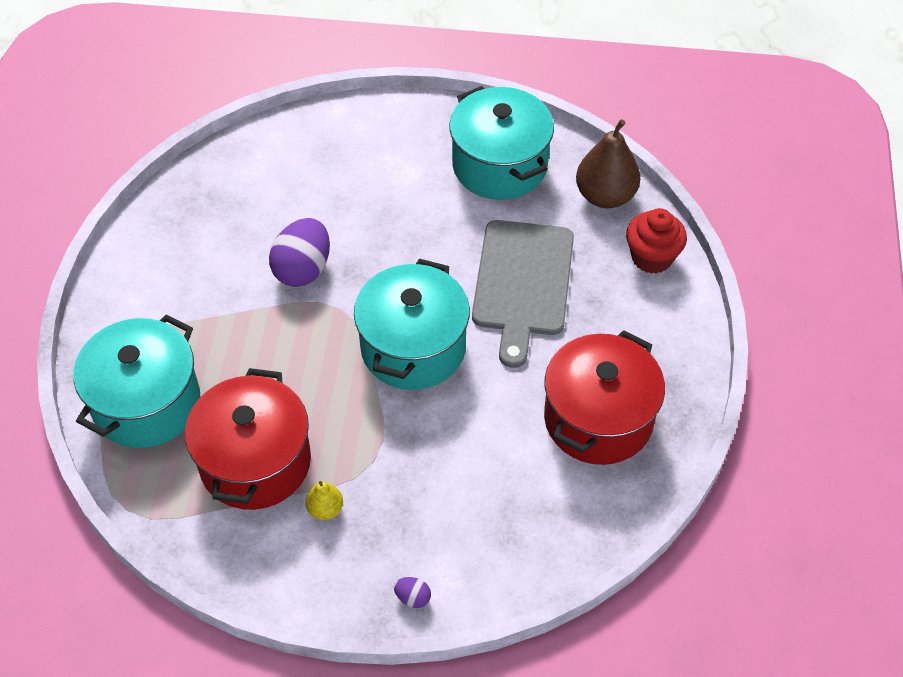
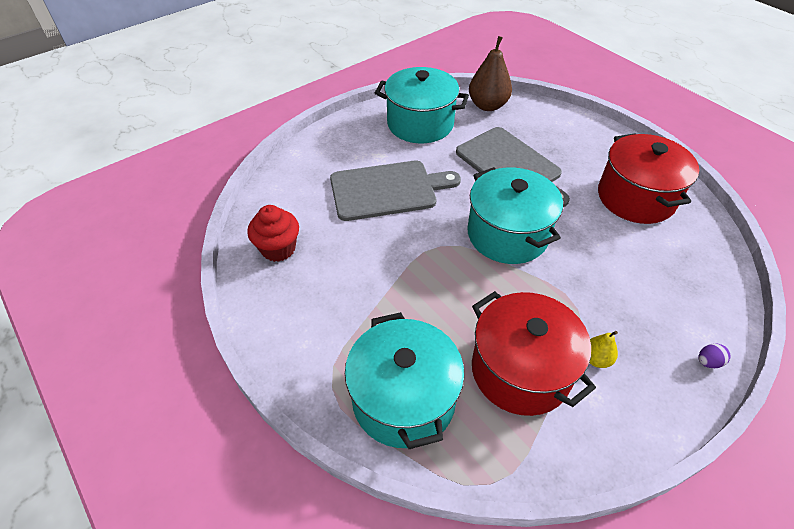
camera: 45 degrees left, 5 degrees down
purple egg [269,218,330,287] -> none
red cupcake [626,208,687,274] -> red cupcake moved to [247,205,299,262]
none -> grey cutting board [330,160,461,221]

